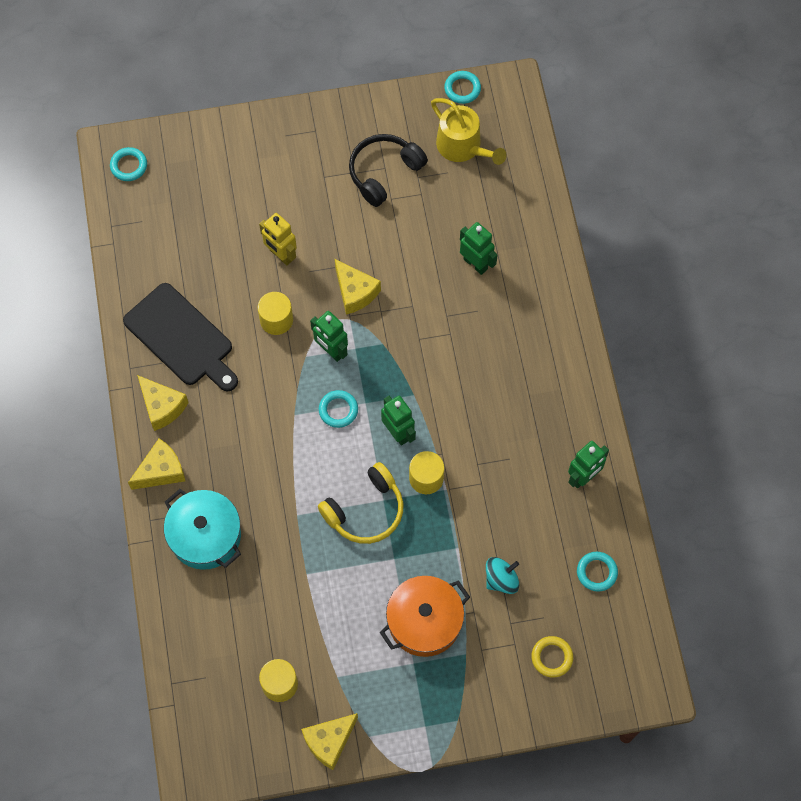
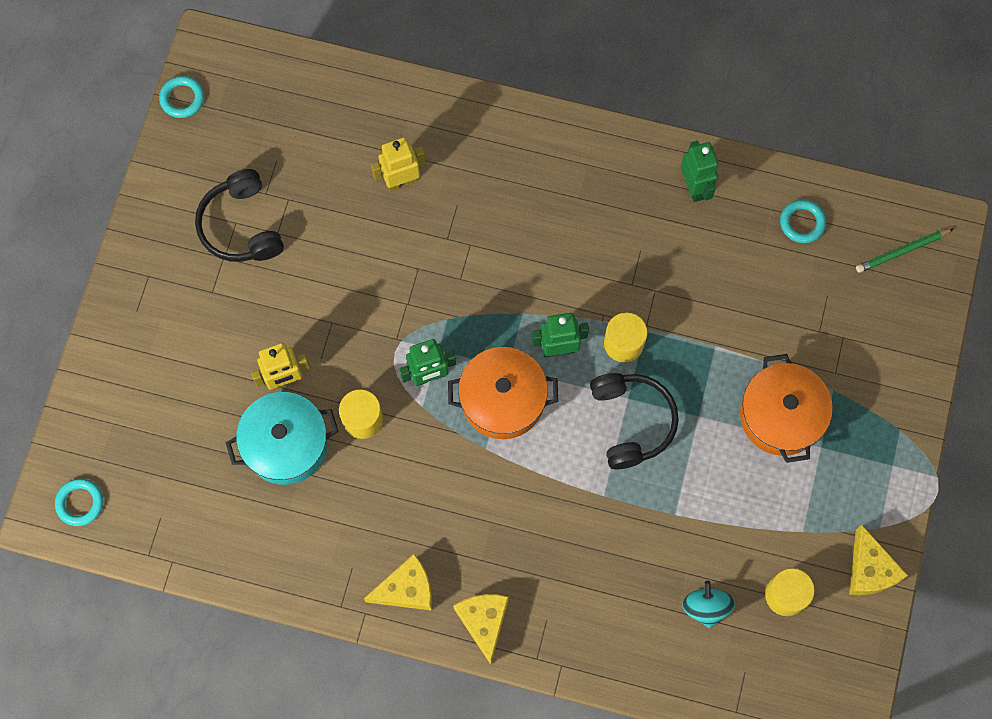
camera: 65 degrees left, 5 degrees up
black cutting board [123,283,238,391] -> none
turquoise pot [164,489,241,570] -> turquoise pot moved to [225,392,338,485]
yellow headphones [318,462,403,544] -> black headphones [590,373,679,469]
turquoise ring [319,390,358,428] -> orange pot [448,347,558,439]
yellow cheese [335,259,381,315] -> none
yellow watering can [431,98,507,165] -> none
green robot [460,222,498,275] -> yellow robot [371,137,426,192]
turquoise spinning top [486,557,519,594] -> turquoise spinning top moved to [682,581,735,628]
yellow ring [531,636,573,677] -> none
none -> green pencil [856,228,954,273]

